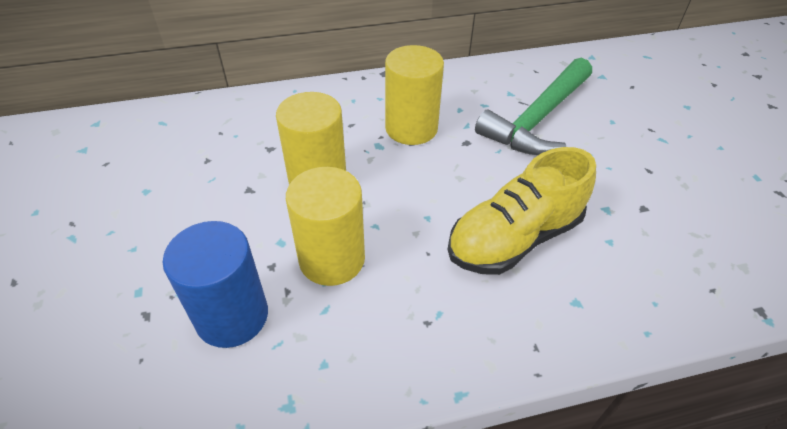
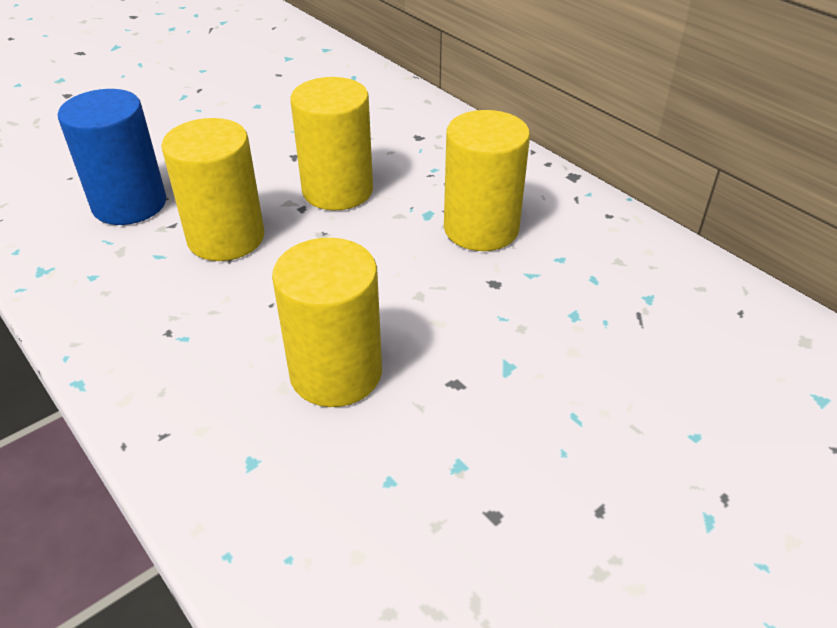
camera: 65 degrees right, 5 degrees down
yellow shoe [447,147,596,275] -> yellow cylinder [272,238,382,407]
green hammer [475,58,592,155] -> none

